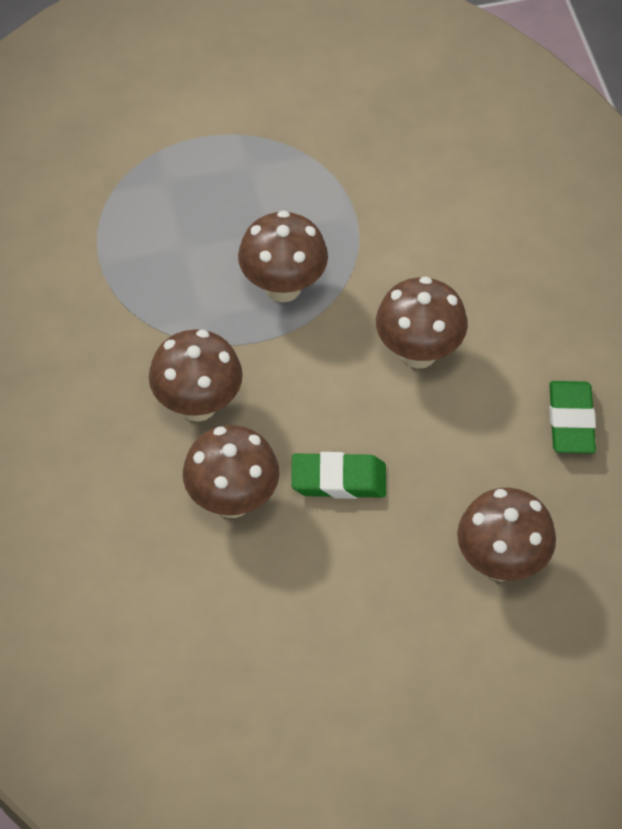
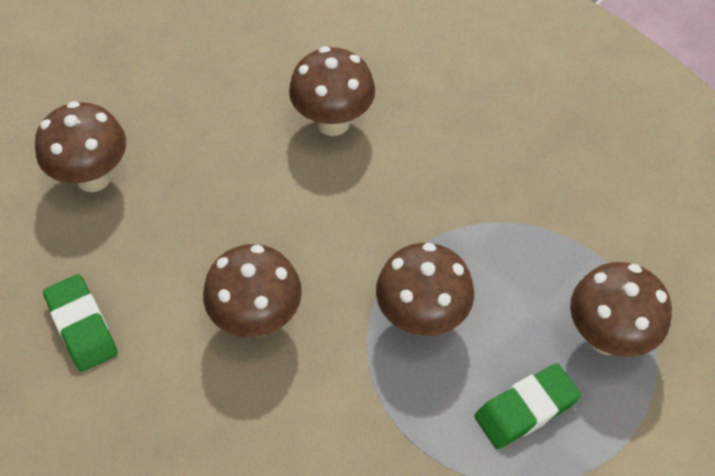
camera: 150 degrees right, 0 degrees up
brown mushroom [149,329,243,422] -> brown mushroom moved to [570,262,672,357]
green eraser [291,452,386,499] -> green eraser moved to [474,363,581,449]

